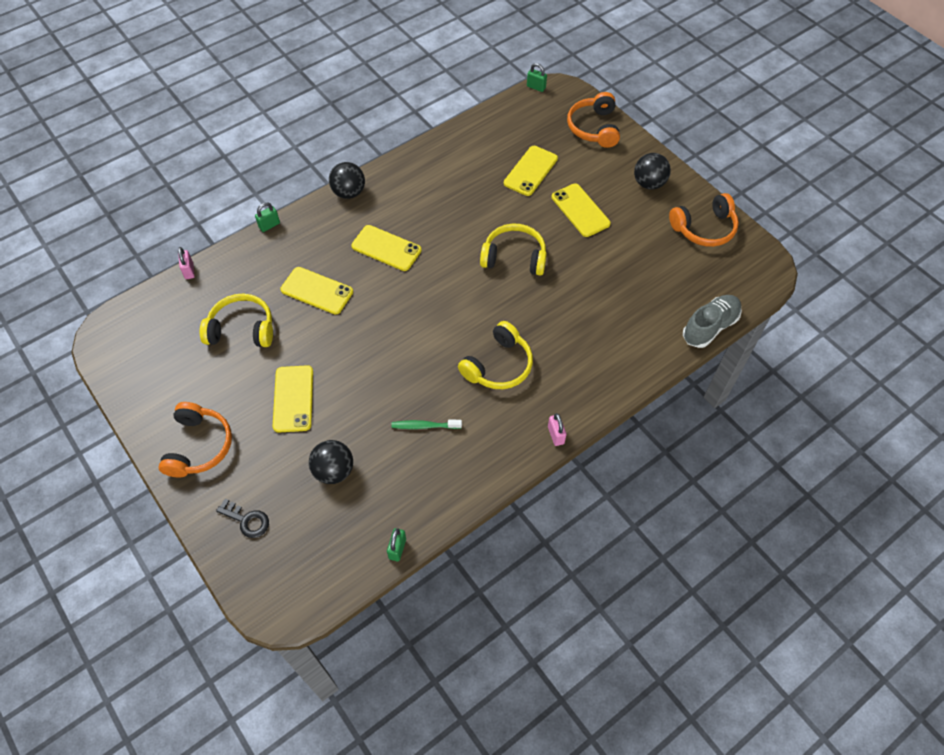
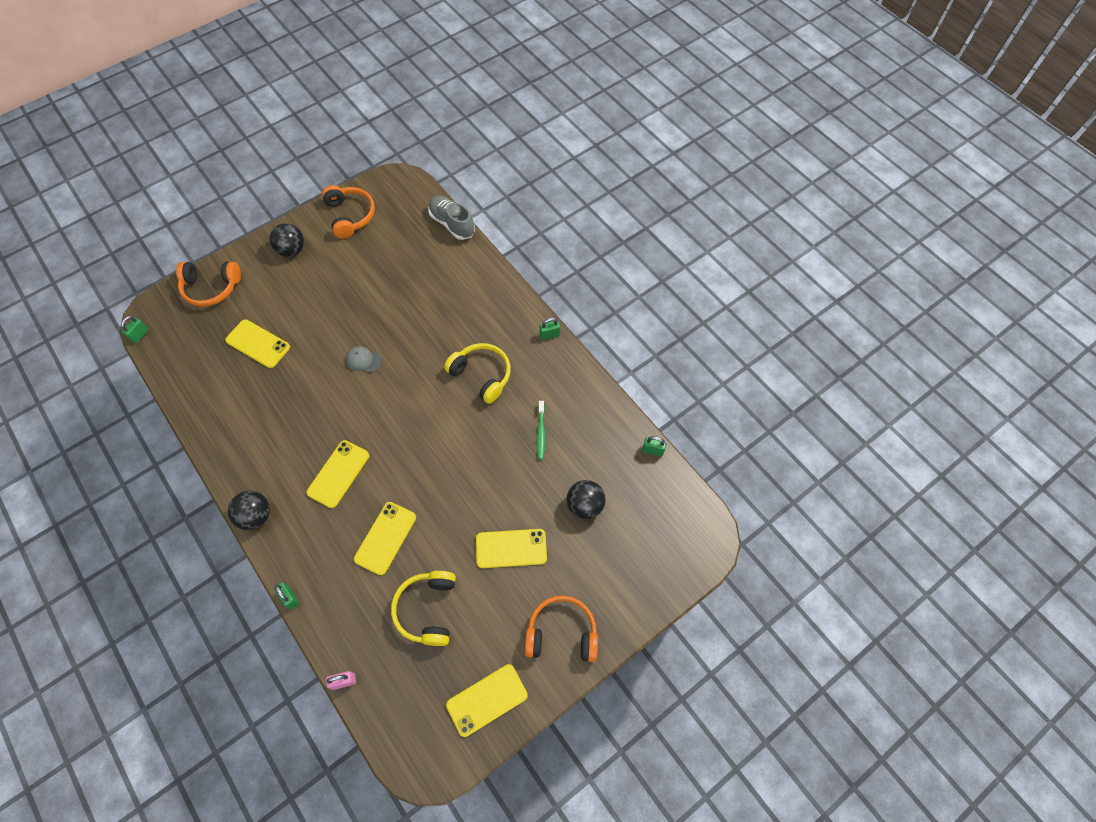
camera: 90 degrees left, 5 degrees up
black key [216,499,269,538] -> none
yellow headphones [480,224,547,276] -> grey cap [346,346,382,373]
pink padlock [548,413,567,446] -> green padlock [539,318,560,340]
yellow phone [552,183,611,237] -> yellow phone moved to [446,664,528,737]

